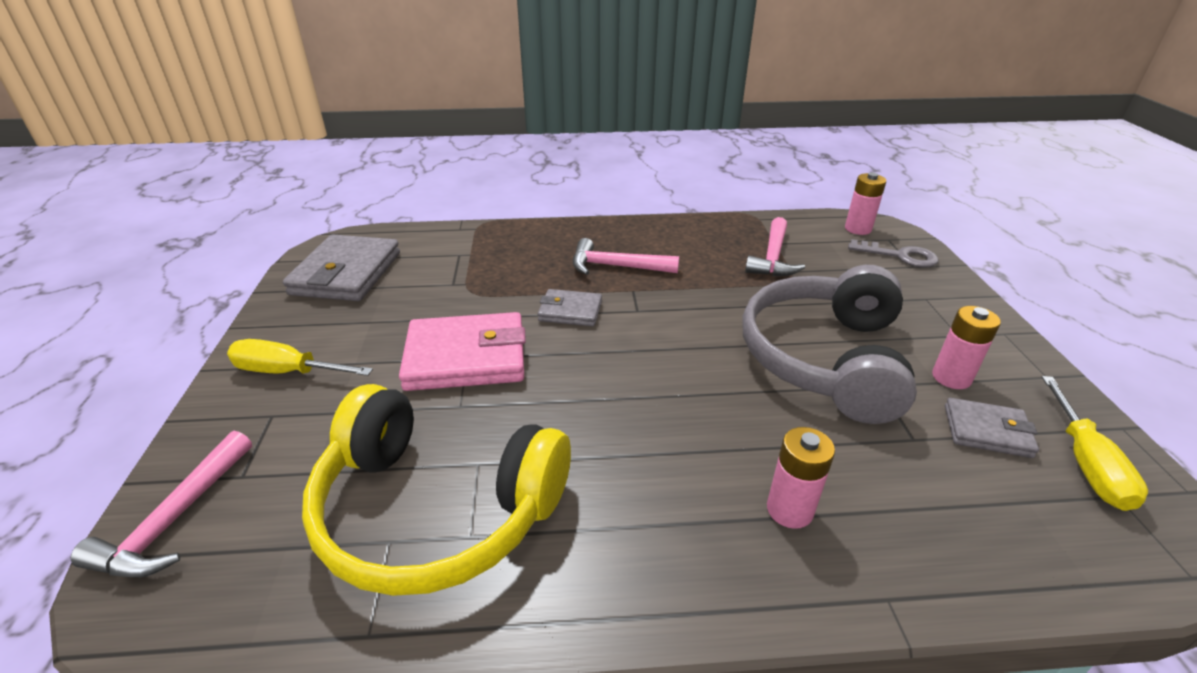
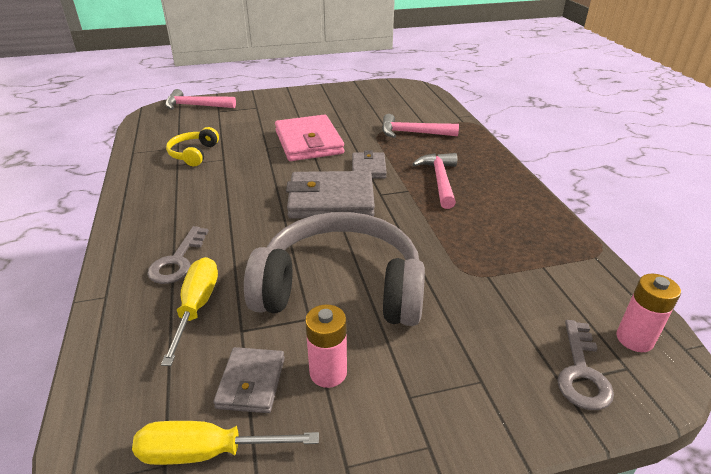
camera: 80 degrees right, 0 degrees up
yellow screwdriver [227,339,373,376] -> yellow screwdriver moved to [161,257,218,366]
grey wallet [283,234,400,301] -> grey wallet moved to [286,171,375,219]
yellow headphones [302,384,571,596] -> yellow headphones [166,127,219,166], size x0.45
pink hammer [745,217,805,276] -> pink hammer moved to [382,114,459,138]
pink battery [767,427,835,529] -> grey key [147,226,209,284]

